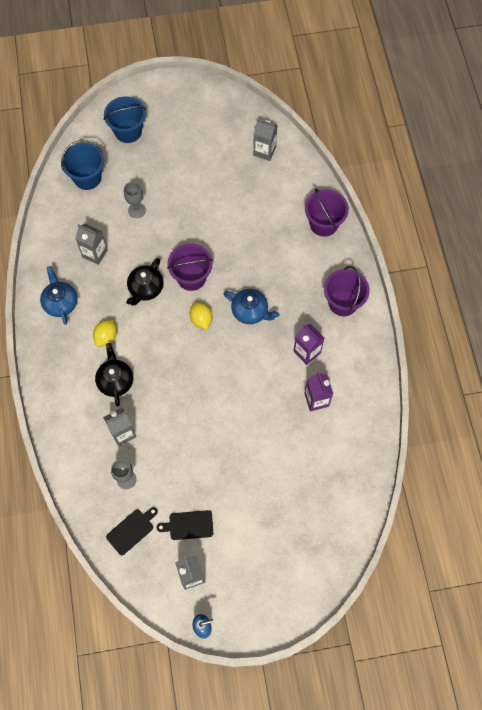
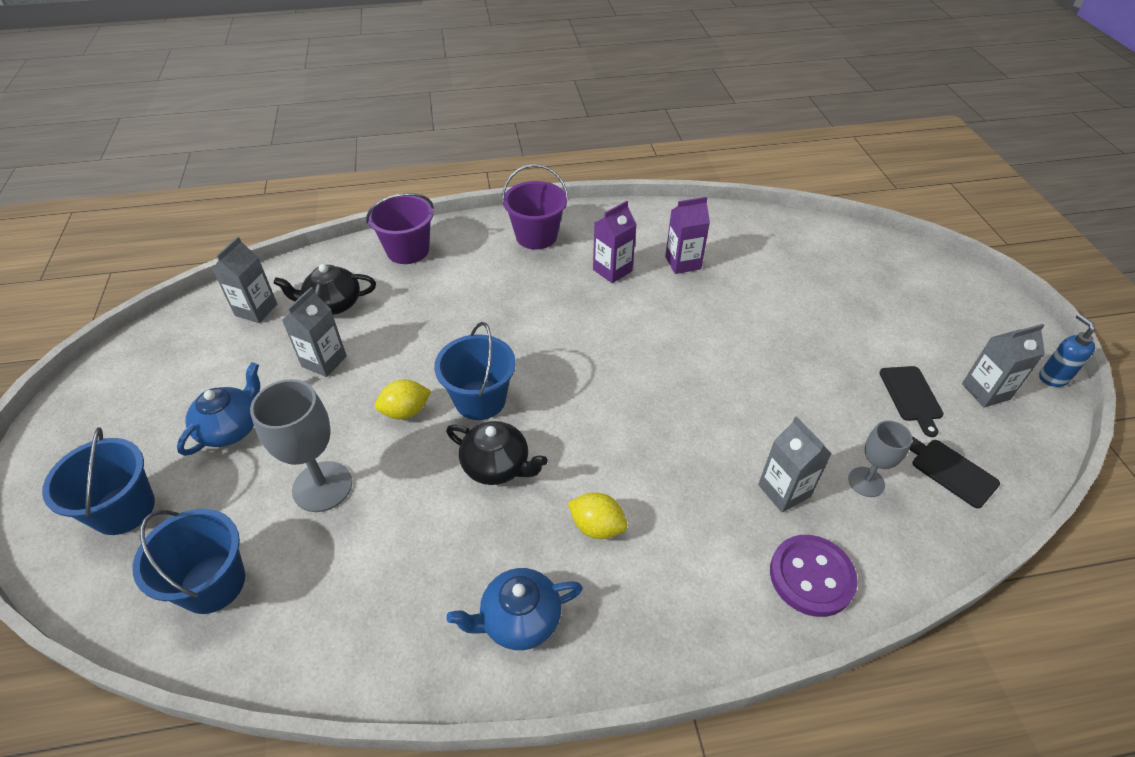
camera: 90 degrees left, 20 degrees down
grey carton [76,224,108,265] -> grey carton moved to [282,287,347,377]
black teapot [95,343,133,406] -> black teapot moved to [273,264,376,315]
grey goblet [124,182,146,218] -> grey goblet [250,379,352,512], size x1.66
purple bucket [167,243,213,291] -> blue bucket [434,322,516,420]
yellow lemon [190,302,212,330] -> yellow lemon moved to [375,379,431,420]
blue teapot [224,289,279,324] -> blue teapot moved to [177,362,260,456]
none -> purple button [770,535,858,617]

